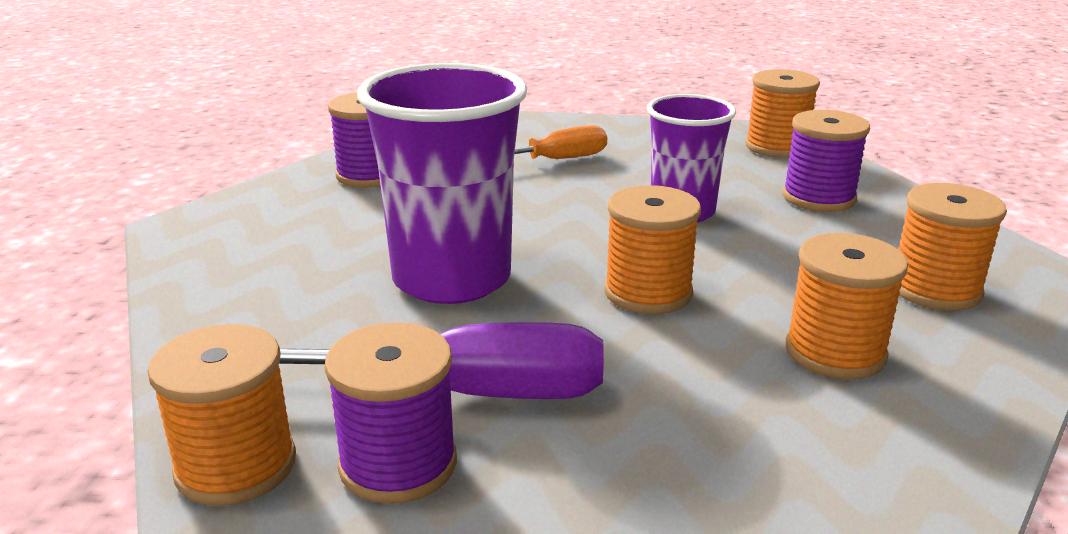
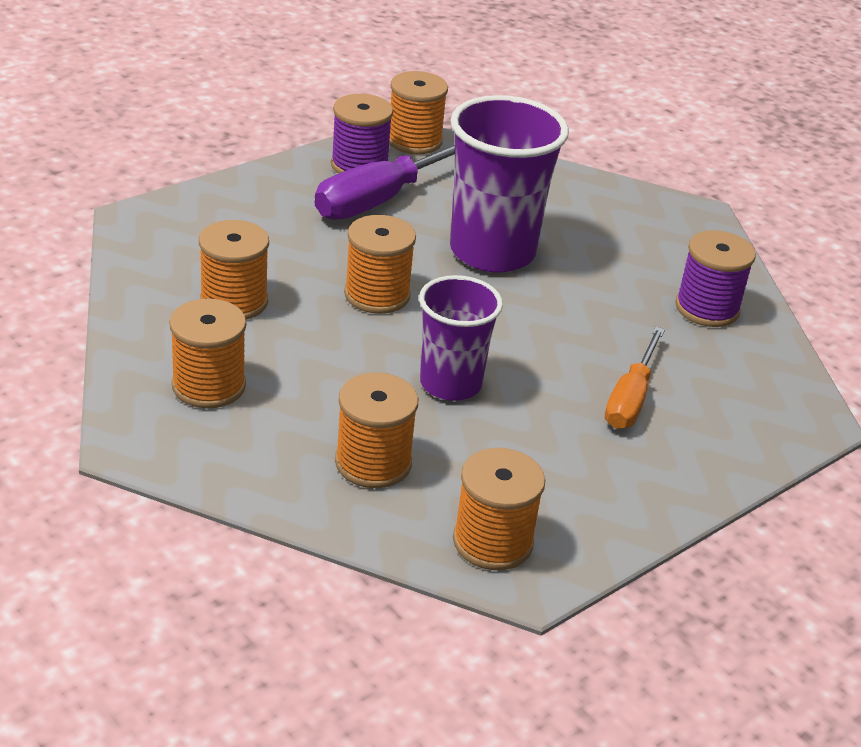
camera: 130 degrees right, 10 degrees up
purple spool [782,110,870,212] -> orange spool [335,372,418,488]

